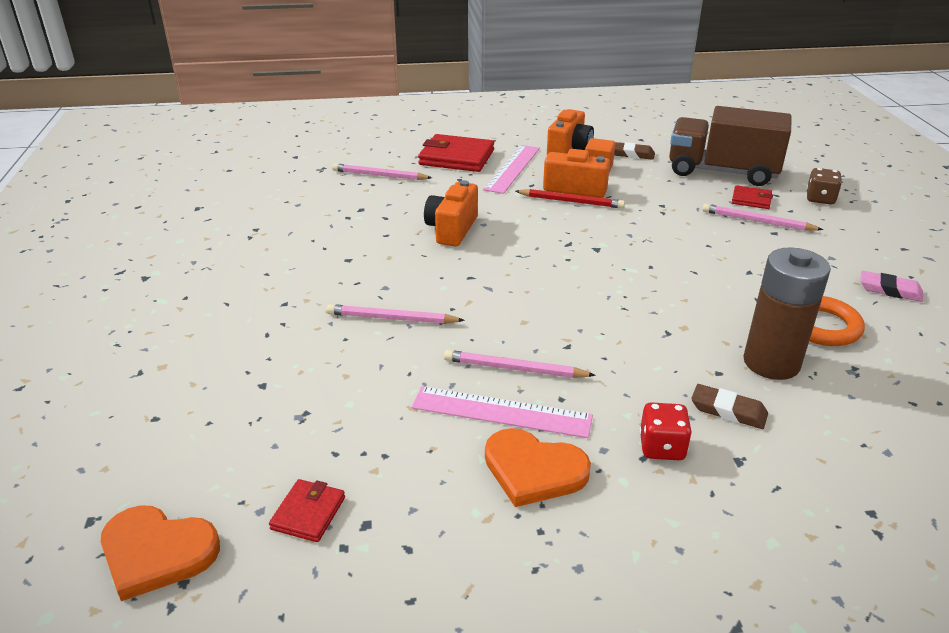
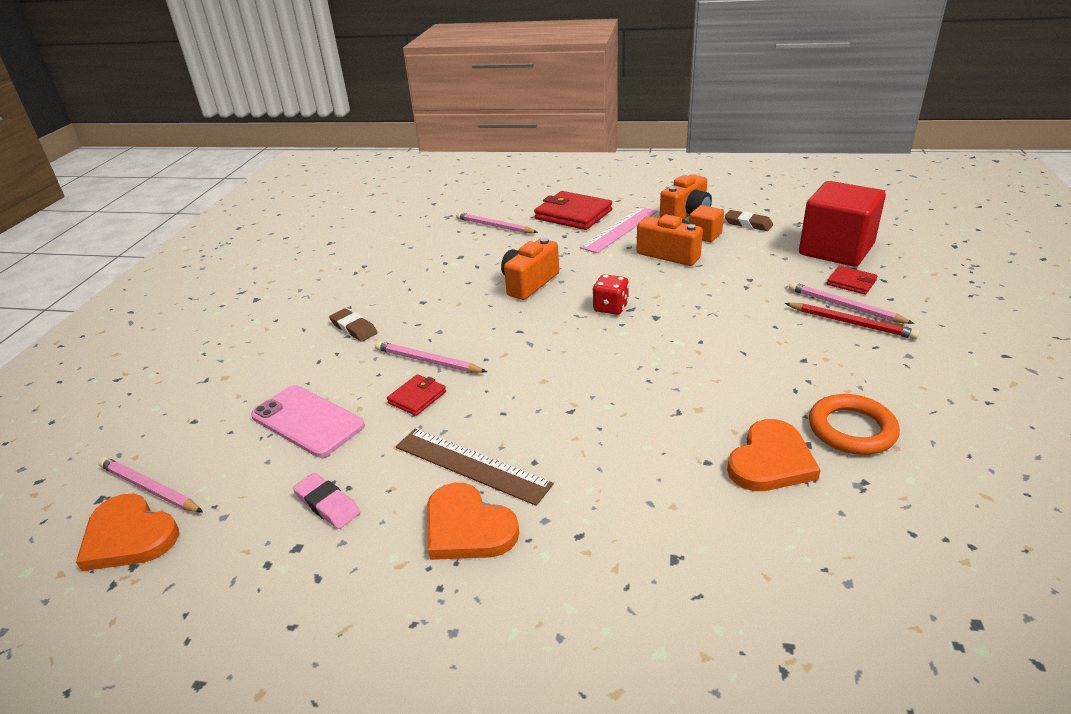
camera: 20 degrees right, 0 degrees up
red wallet [269,479,345,542] -> red wallet moved to [387,374,446,416]
pink ruler [412,386,593,438] -> brown ruler [396,429,554,506]
pink pencil [444,350,596,378] -> pink pencil moved to [98,457,203,512]
red pencil [515,189,625,209] -> red pencil moved to [785,303,920,339]
red dice [639,402,692,460] -> red dice moved to [593,274,629,315]
brown truck [669,106,791,186] -> red cube [799,181,886,267]
brown eraser [691,384,768,429] -> brown eraser moved to [329,308,378,342]
brown battery [744,248,831,380] -> orange heart [727,419,821,491]
brown dice [806,168,842,205] -> none
pink eraser [861,271,923,302] -> pink eraser moved to [293,473,360,529]
none -> pink phone [251,385,365,457]

